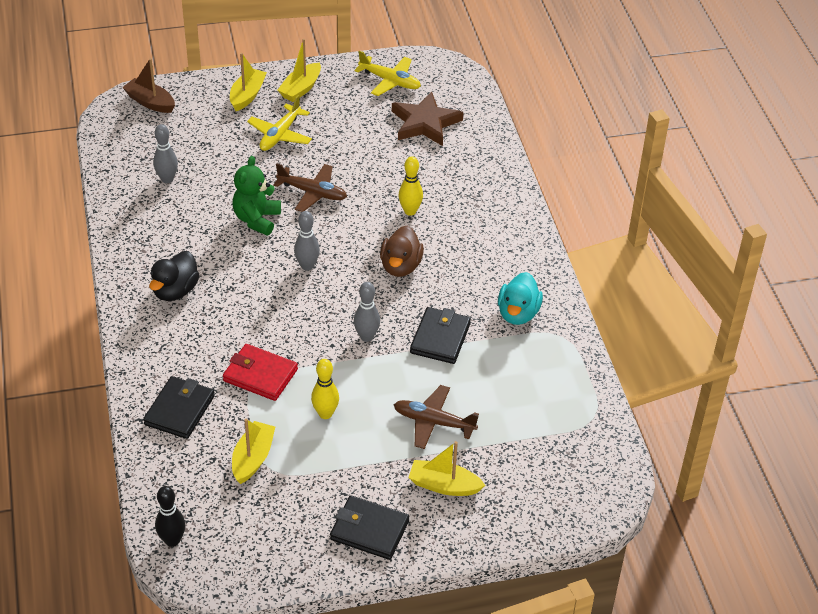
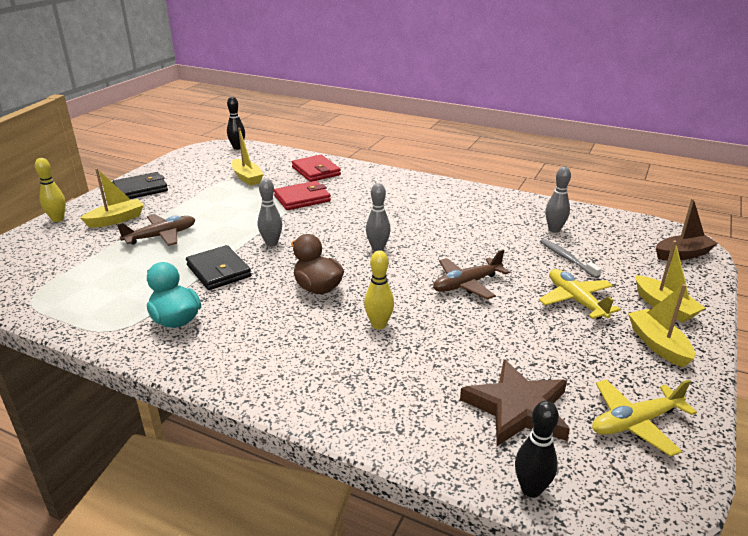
camera: 130 degrees right, 15 degrees down
black wallet [143,376,215,439] -> red wallet [292,155,341,182]
black duck [149,251,199,301] -> none
green teddy bear [232,156,281,236] -> none
yellow bowling pin [311,359,339,419] -> yellow bowling pin moved to [35,158,66,222]
none -> black bowling pin [515,401,559,498]
none -> grey toothbrush [540,239,602,278]

